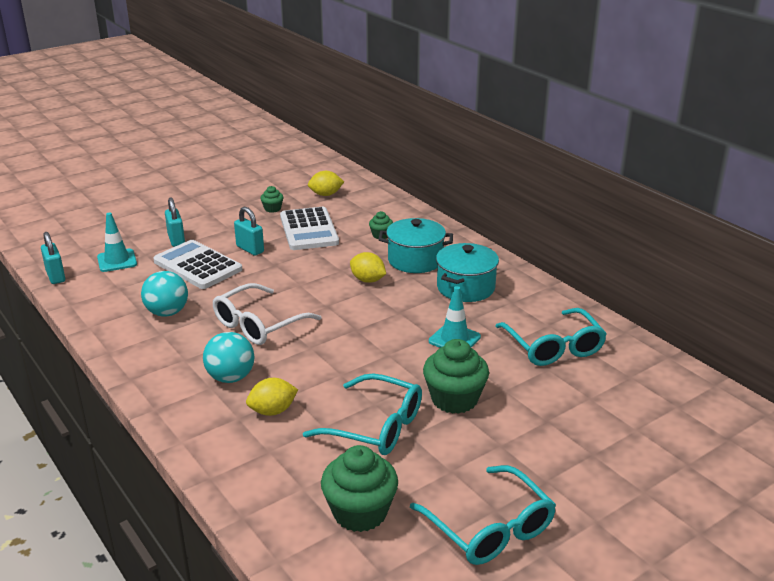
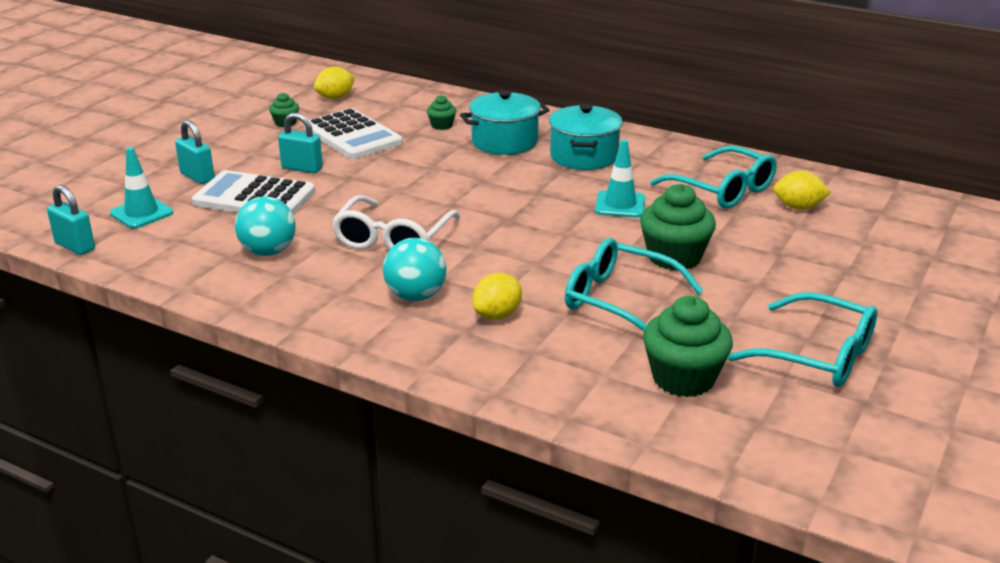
camera: 25 degrees left, 0 degrees up
turquoise glasses [303,373,422,455] -> turquoise glasses turned 150 degrees counterclockwise [565,238,704,332]
yellow lemon [350,252,386,283] -> yellow lemon moved to [773,171,831,210]

